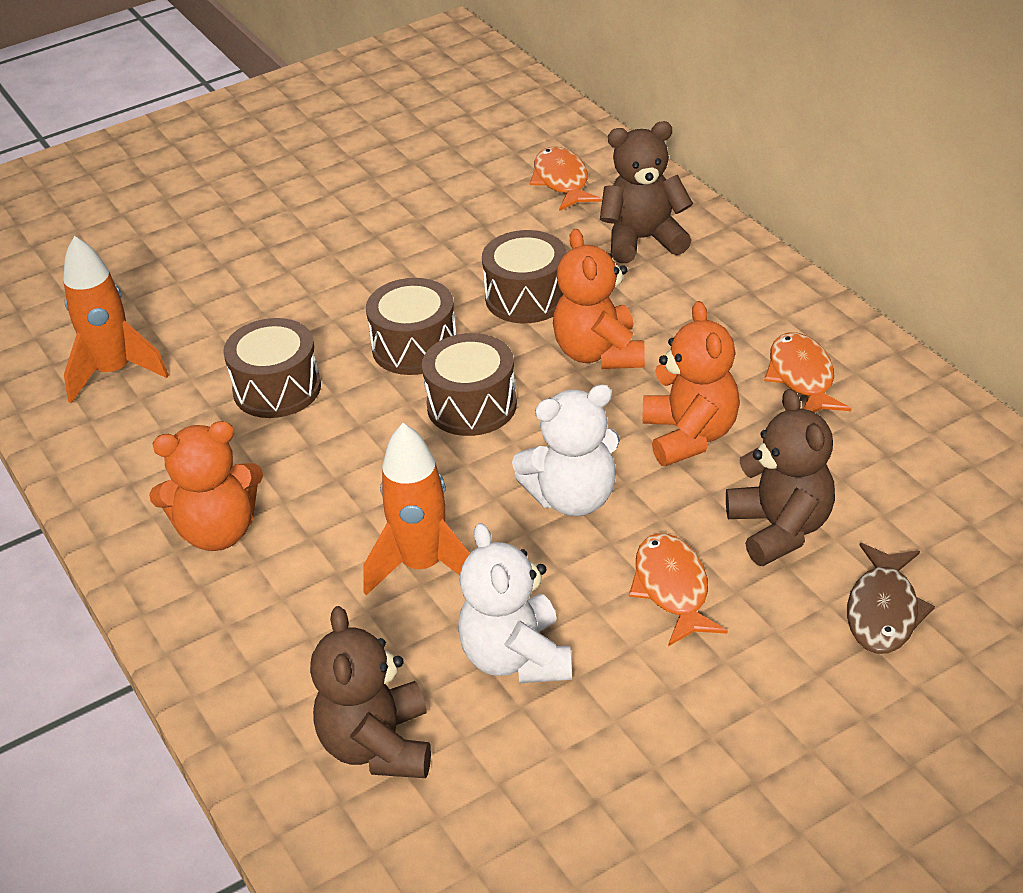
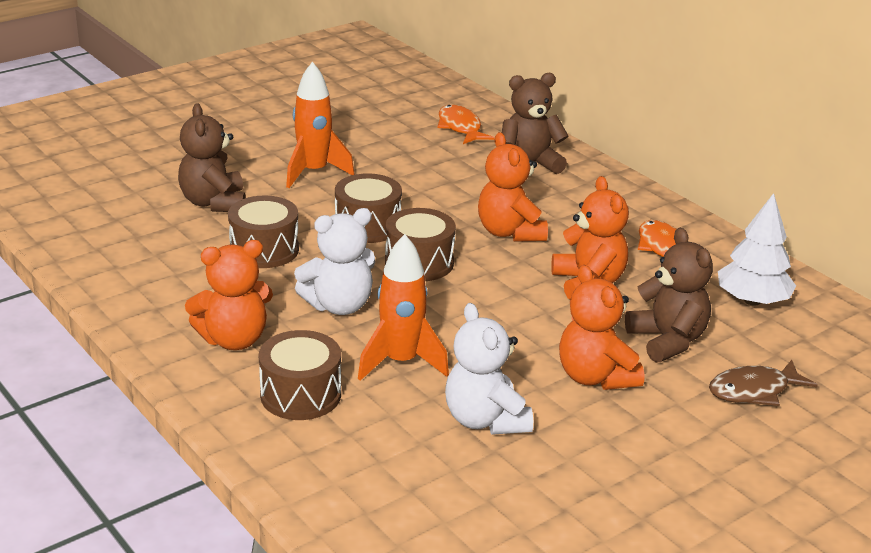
camera: 10 degrees left, 10 degrees down
orange rocket [63,236,169,403] -> orange rocket moved to [286,62,355,188]
brown teddy bear [310,606,431,778] -> brown teddy bear moved to [178,103,246,212]
brown drum [482,230,567,323] -> brown drum moved to [259,330,341,420]
white teddy bear [512,384,620,516] -> white teddy bear moved to [294,208,375,315]
orange fish [629,533,728,646] -> orange teddy bear [559,265,644,390]
brown fish [847,543,935,654] -> brown fish turned 60 degrees clockwise [709,360,818,406]
none -> white tree [718,193,796,306]

